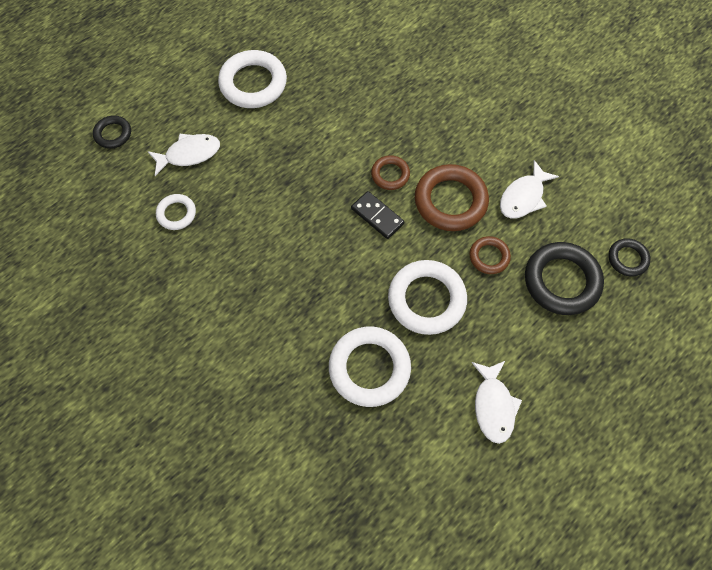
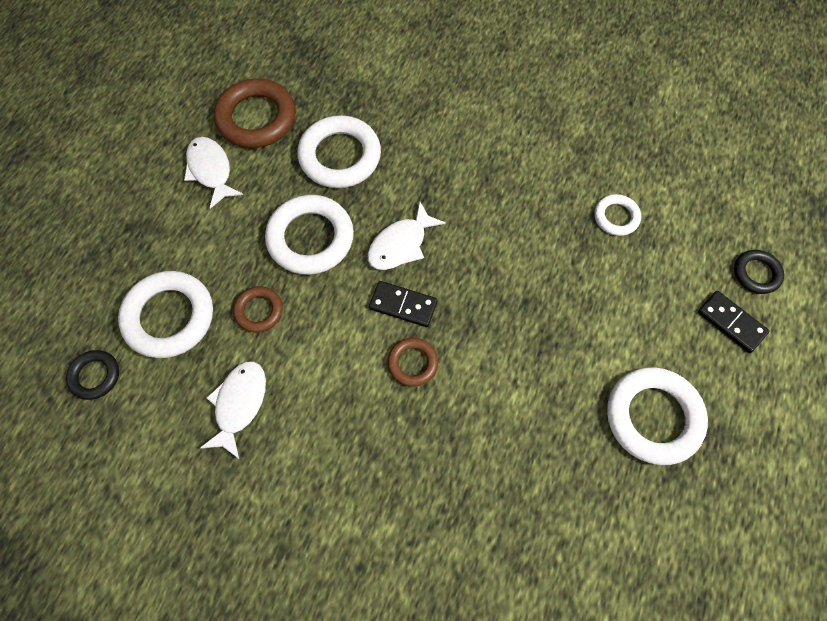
camera: 155 degrees right, 0 degrees up
white fish [147,133,220,176] -> white fish moved to [367,202,446,270]
brown ring [415,164,489,231] -> brown ring moved to [214,79,296,148]
black ring [525,242,604,315] -> white ring [118,271,213,358]
none -> black domino [698,291,769,353]

